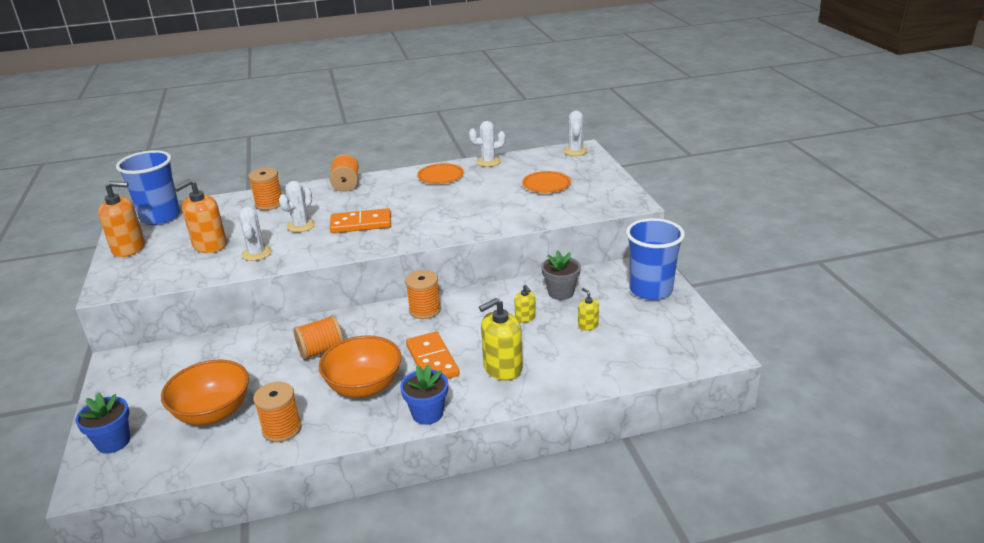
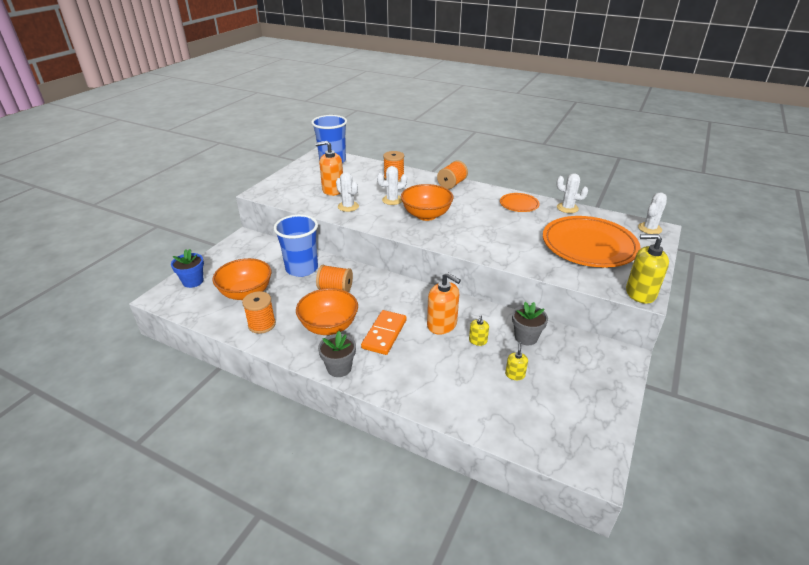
camera: 40 degrees right, 5 degrees up
orange soap dispenser [98,181,145,257] -> orange soap dispenser moved to [427,273,461,335]
white cactus [239,207,272,261] -> white cactus turned 75 degrees counterclockwise [336,172,359,212]
orange domino [330,208,391,233] -> orange bowl [401,184,454,221]
blue flower pot [400,364,448,425] -> grey flower pot [318,331,356,377]
orange spool [405,270,441,319] -> none
yellow soap dispenser [479,298,523,381] -> yellow soap dispenser moved to [626,234,669,304]
orange plate [522,171,571,193] -> orange plate [543,216,641,268], size x2.11
blue cup [626,218,685,300] -> blue cup moved to [274,215,318,277]

